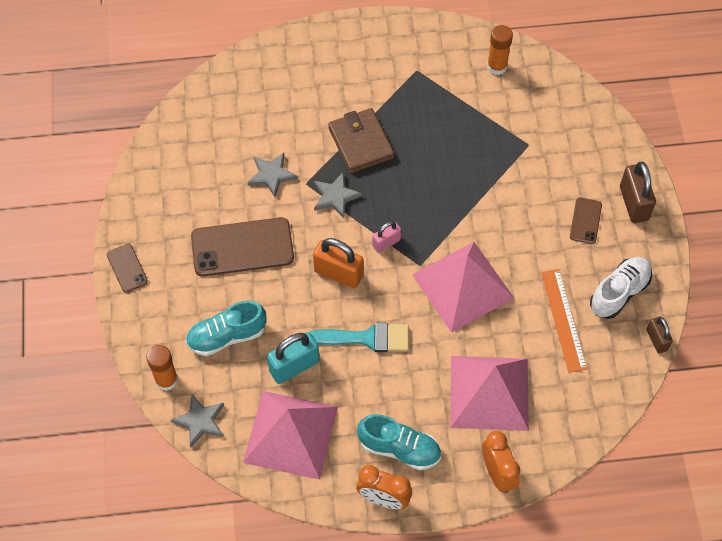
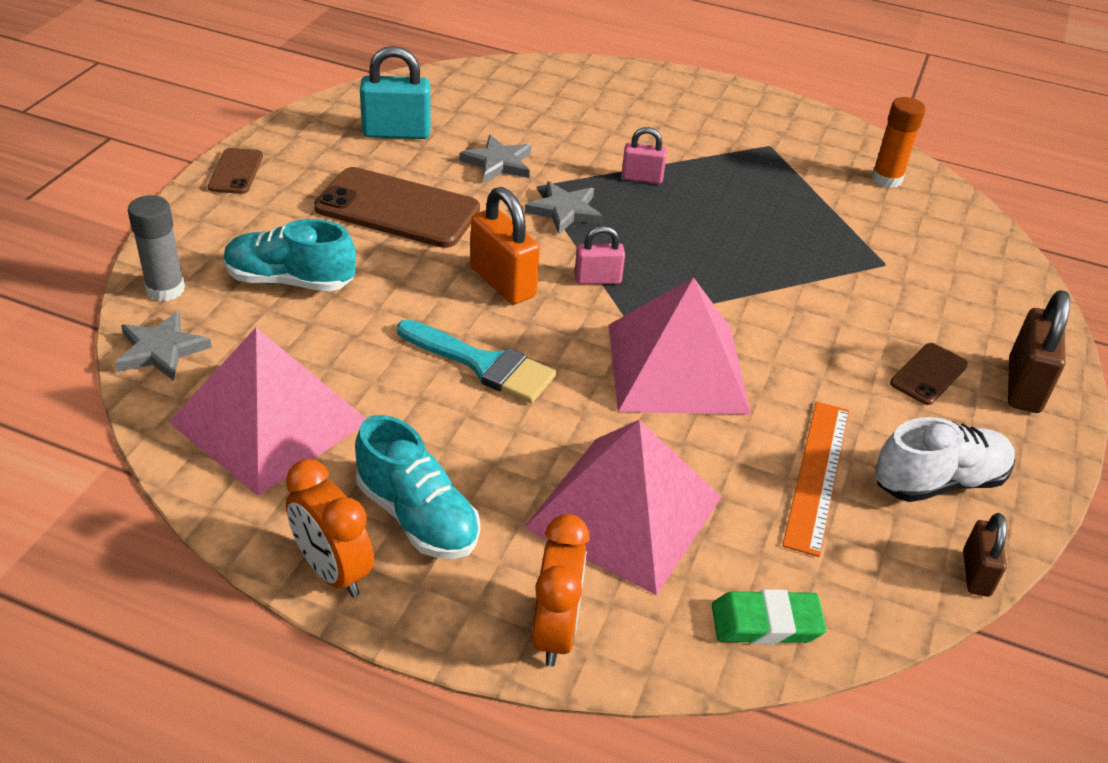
camera: 25 degrees right, 20 degrees down
orange glue stick [146,345,178,391] -> grey glue stick [128,195,185,301]
turquoise padlock [267,332,320,384] -> turquoise padlock moved to [360,46,431,139]
brown wallet [328,108,394,173] -> pink padlock [621,127,667,184]
none -> green eraser [712,589,827,645]

